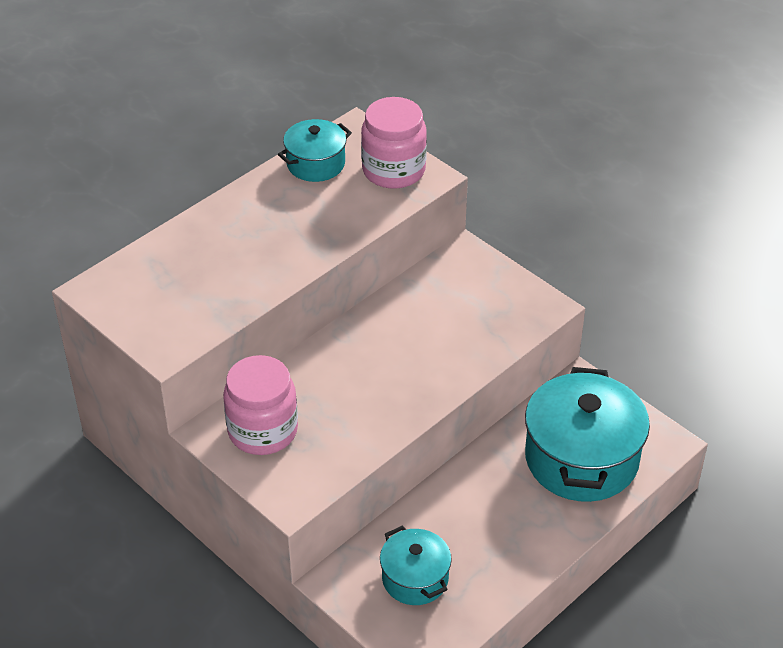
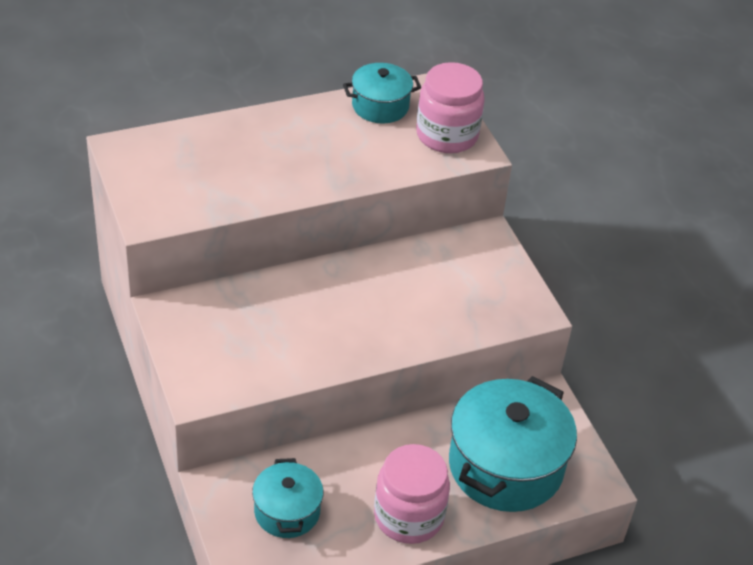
camera: 20 degrees right, 0 degrees up
pink jar [223,355,298,455] -> pink jar moved to [374,444,450,544]

